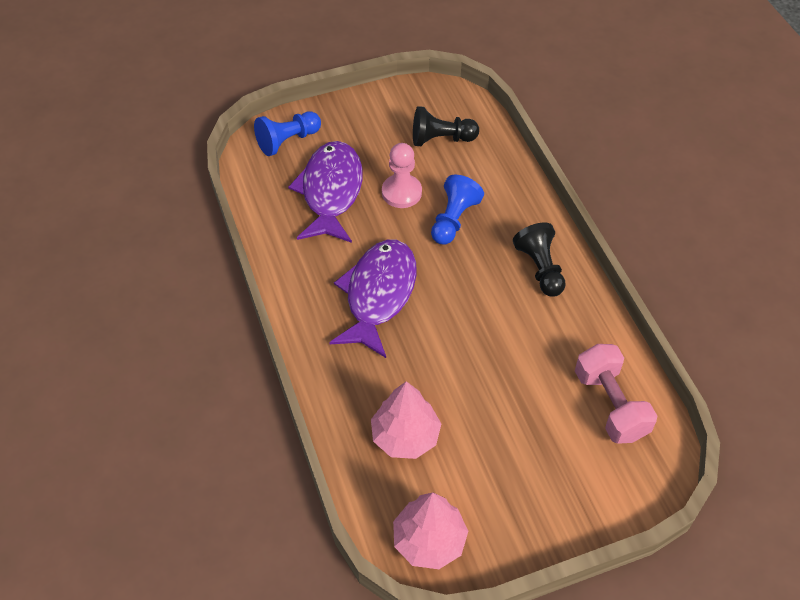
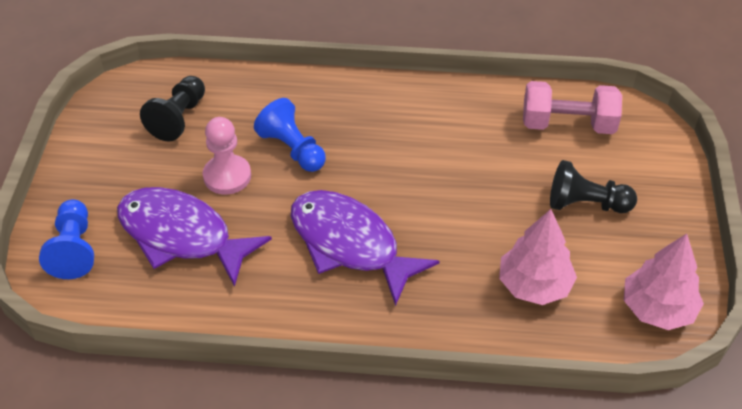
camera: 65 degrees left, 5 degrees down
black pawn [513,223,566,297] -> black pawn moved to [550,160,637,213]

